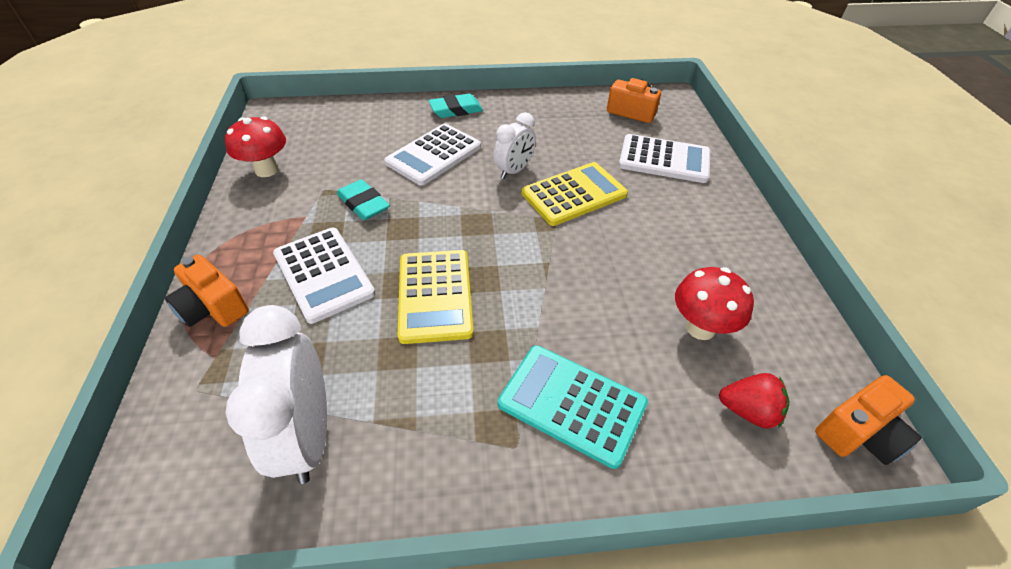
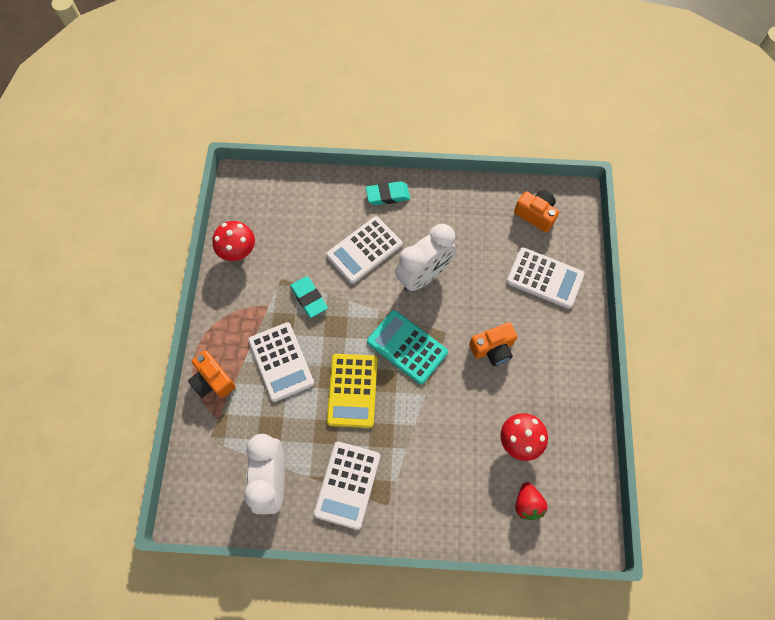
camera: 10 degrees right, 20 degrees up
white clock [493,112,536,179] -> white clock [395,224,456,291], size x1.70
turquoise calculator [498,345,648,469] -> turquoise calculator moved to [367,310,448,385]
yellow calculator [522,162,628,226] -> none
red strawberry [719,373,789,429] -> red strawberry turned 60 degrees clockwise [516,482,548,520]
orange camera [815,375,922,465] -> orange camera moved to [469,322,517,366]
none -> white calculator [314,442,380,530]

